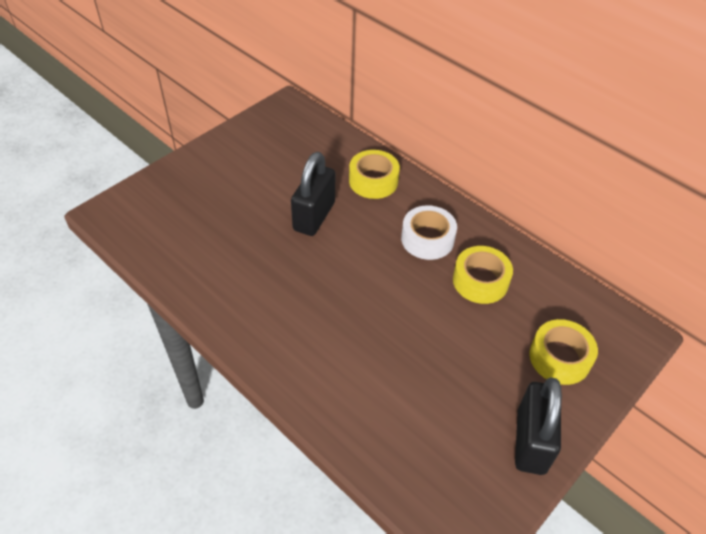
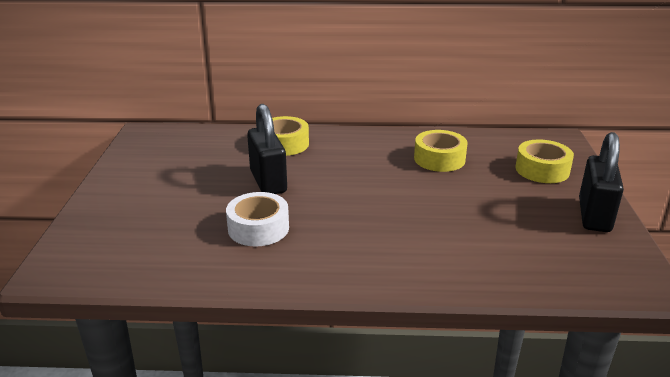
camera: 40 degrees left, 20 degrees down
white tape [401,205,457,260] -> white tape moved to [226,192,289,246]
black padlock [515,377,562,475] -> black padlock turned 45 degrees clockwise [579,132,624,232]

